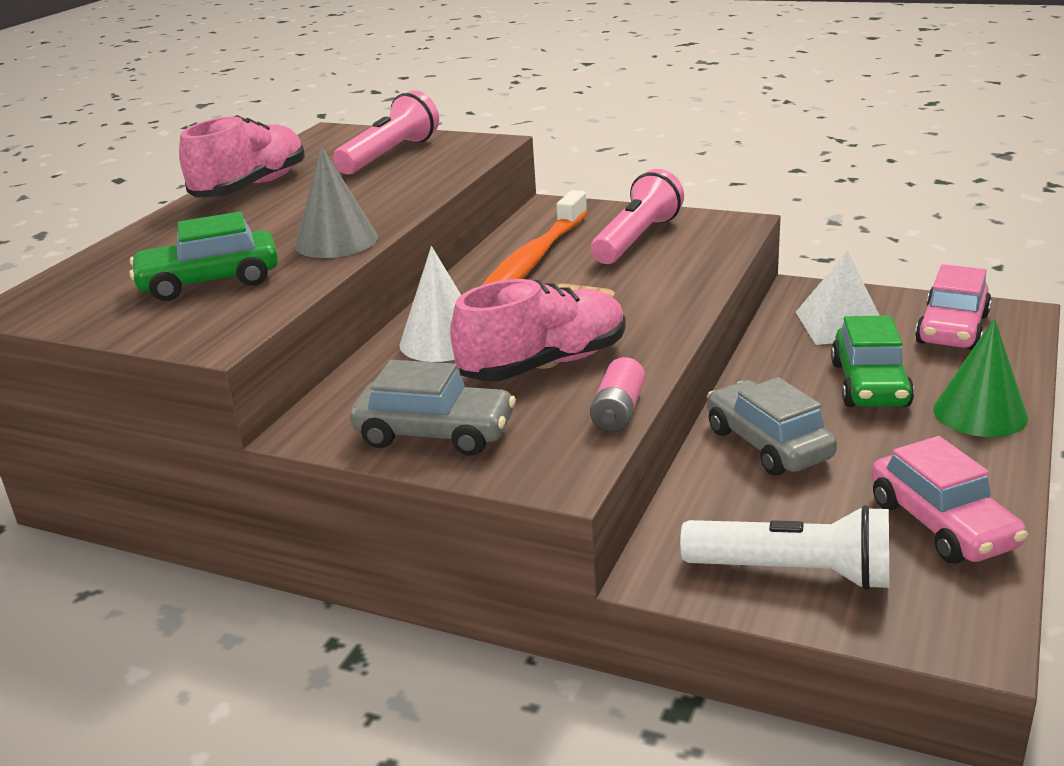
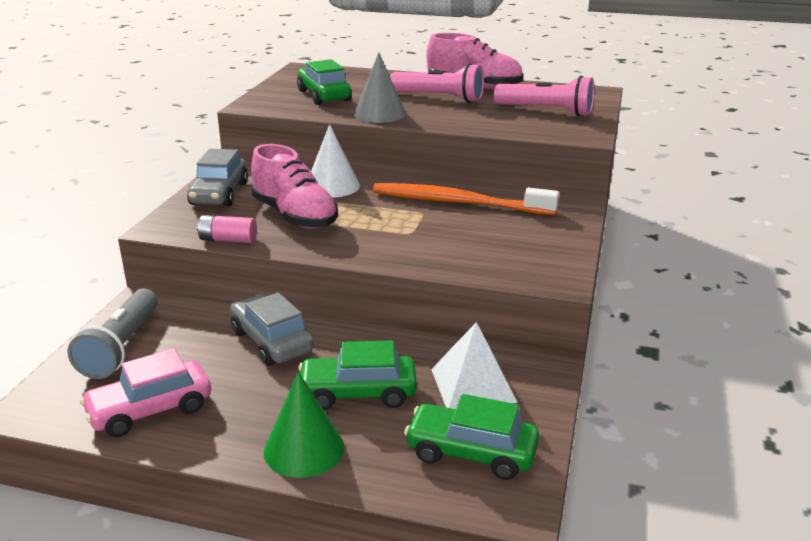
camera: 80 degrees right, 0 degrees up
pink flashlight [591,169,684,264] -> pink flashlight moved to [390,63,484,103]
white flashlight [680,505,889,590] -> grey flashlight [67,288,158,379]
grey car [707,377,837,476] -> grey car turned 90 degrees counterclockwise [230,293,314,366]
pink car [915,264,992,350] -> green car [404,394,539,480]

